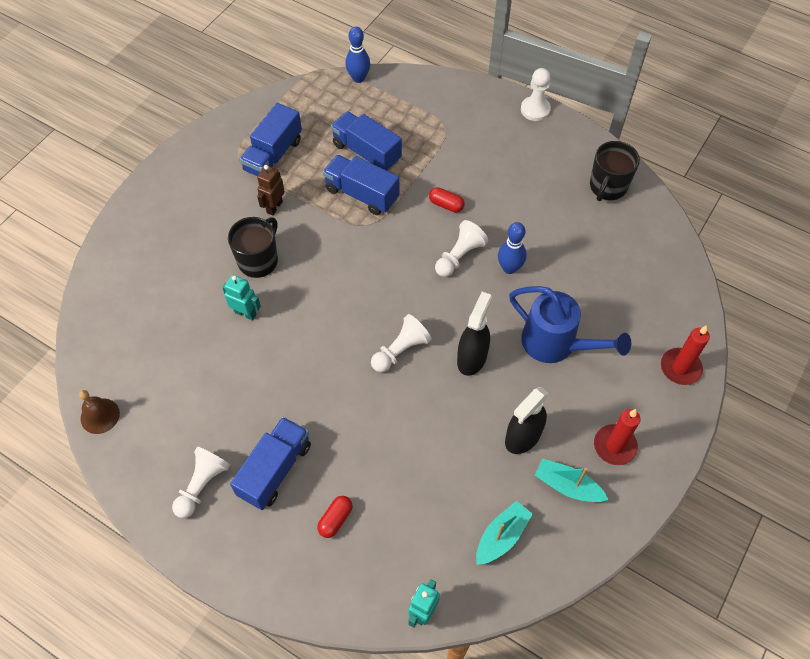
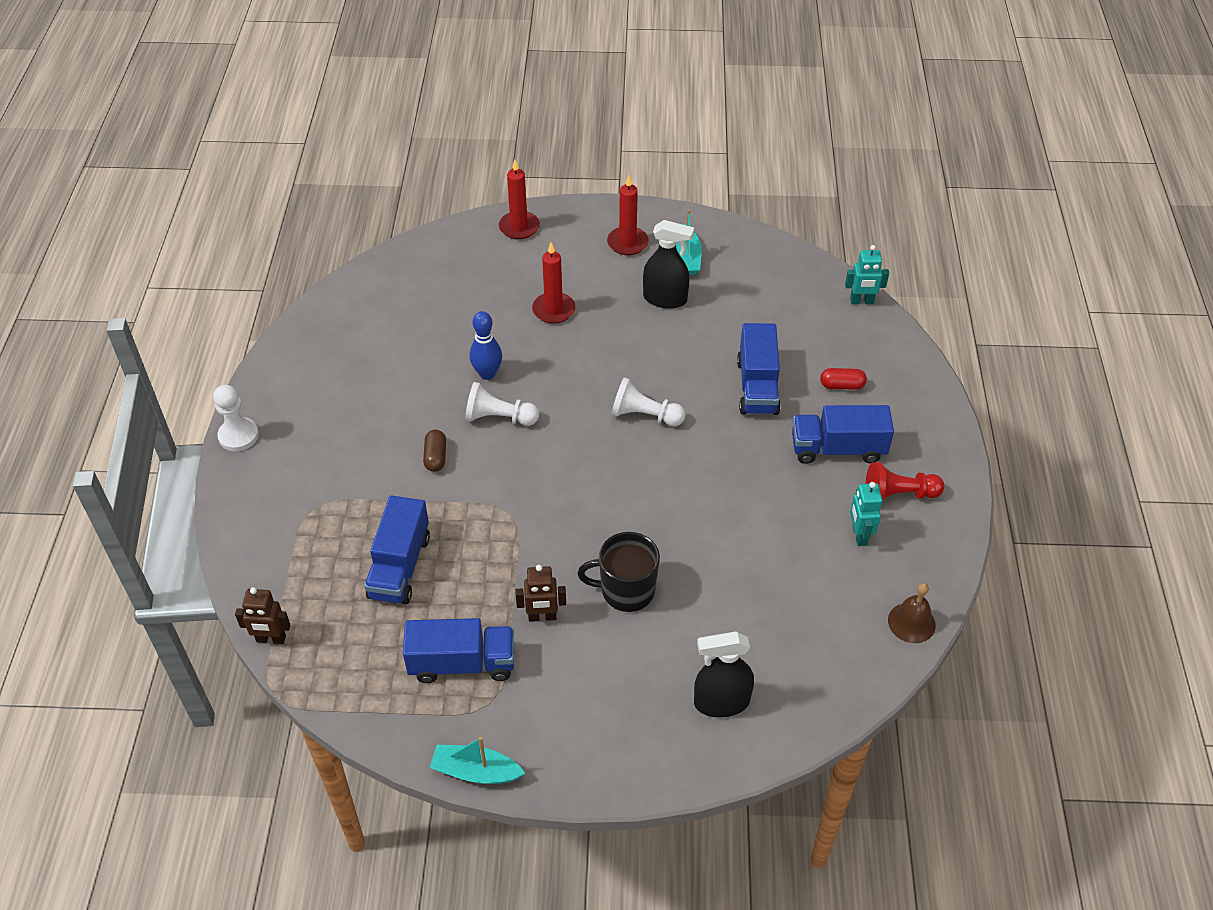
camera: 120 degrees left, 10 degrees down
white pawn [172,447,230,518] -> red pawn [866,462,944,500]
turquoise robot [222,275,261,321] -> turquoise robot moved to [850,482,882,546]
blue truck [323,155,399,215] -> blue truck moved to [737,323,781,415]
blue bowling pin [345,27,370,83] -> brown robot [235,587,290,644]
red capsule [429,187,465,212] -> brown capsule [423,430,446,472]
black spray bottle [457,292,492,376] -> black spray bottle moved to [694,631,754,718]
turquoise boat [476,501,533,565] -> turquoise boat moved to [430,737,525,784]
blue watering can [509,286,631,363] -> red candle [532,242,575,324]
black mug [590,141,640,201] -> none

